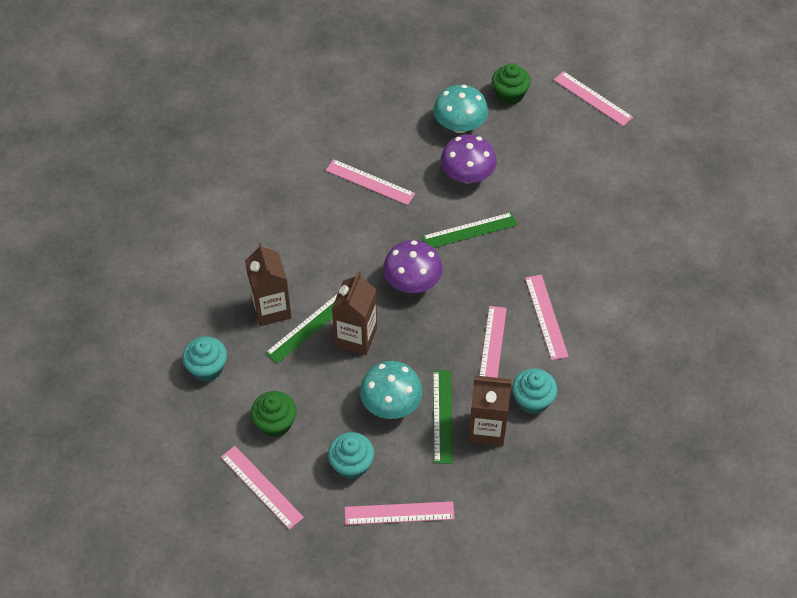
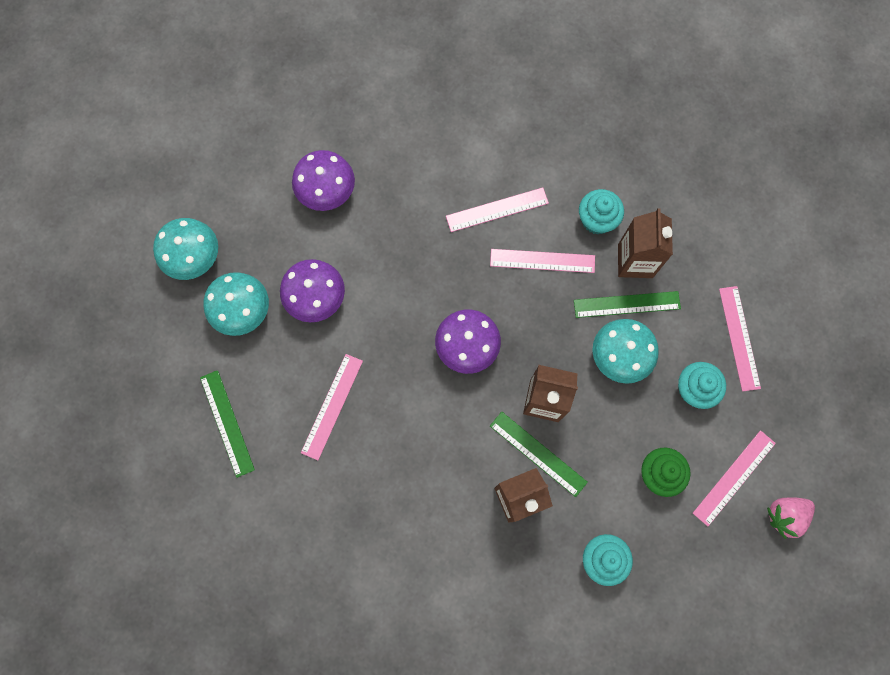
camera: 95 degrees left, 20 degrees up
green ruler [422,212,517,248] -> green ruler moved to [200,370,255,478]
green cupcake [492,64,531,105] -> turquoise mushroom [153,218,218,280]
pink ruler [554,71,633,126] -> none
none -> purple mushroom [292,150,355,211]
none -> pink strawberry [767,497,815,539]

